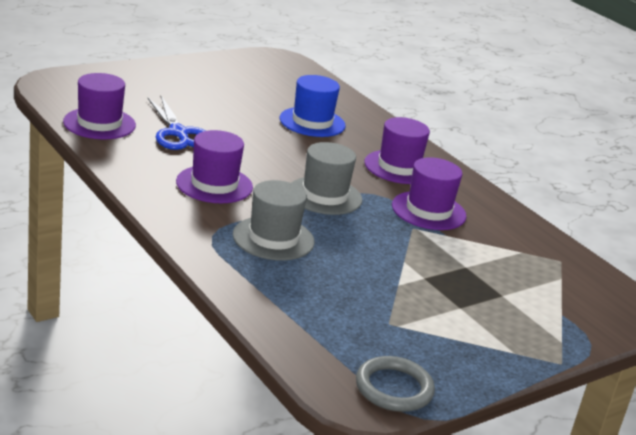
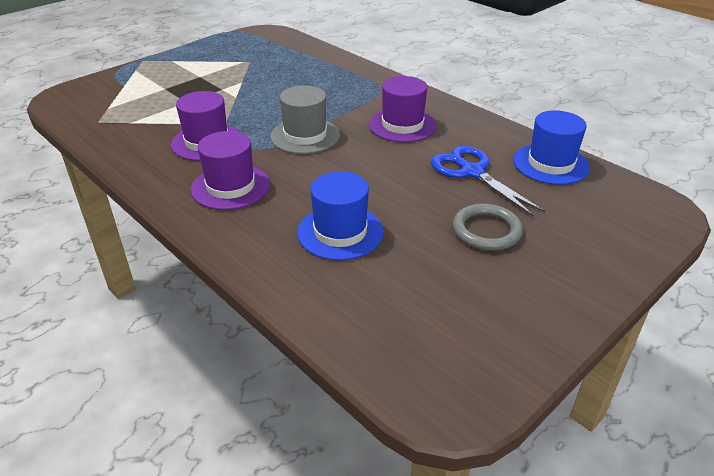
camera: 175 degrees right, 10 degrees up
purple hat [63,73,136,139] -> blue hat [513,110,590,185]
grey hat [233,180,315,260] -> none
grey ring [356,356,435,412] -> grey ring moved to [453,204,523,251]

